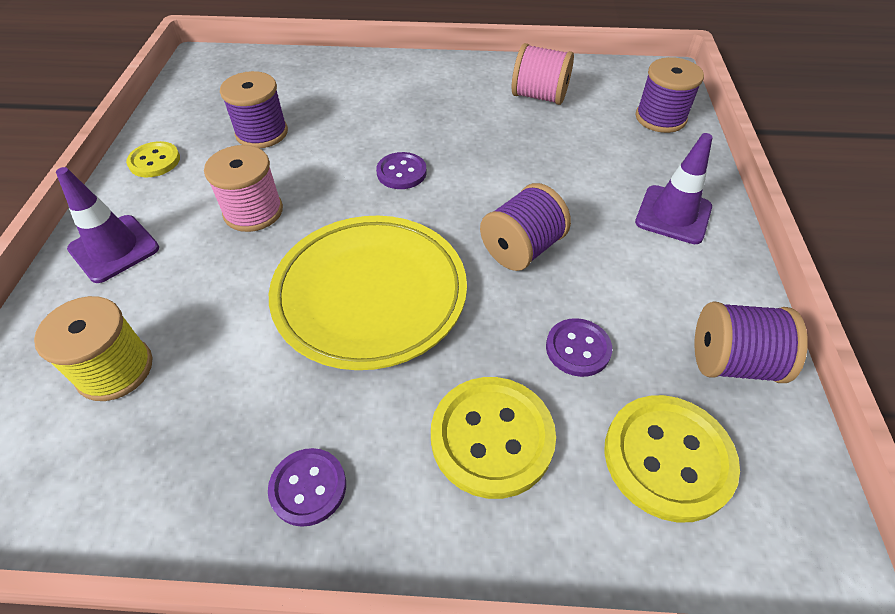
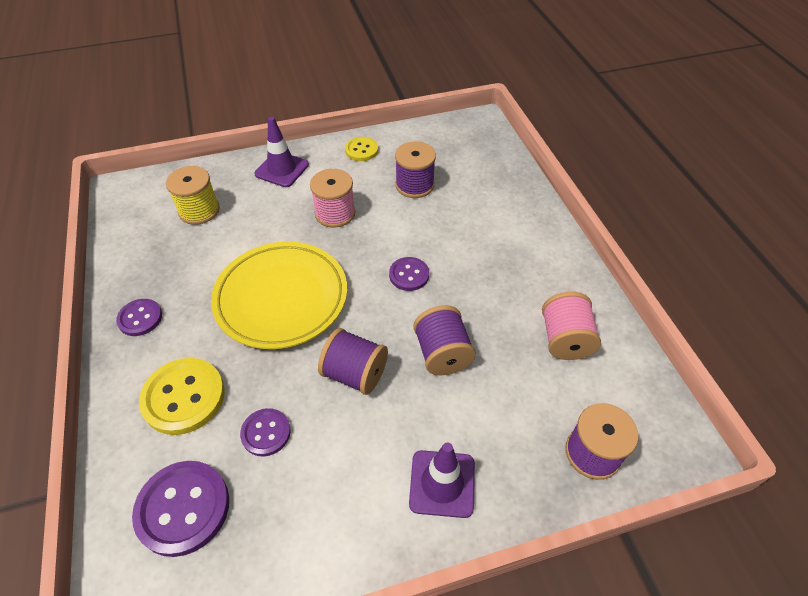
camera: 70 degrees right, 0 degrees up
yellow button [604,395,740,522] -> purple button [132,461,229,557]
purple spool [694,301,808,383] -> purple spool moved to [413,305,476,375]

